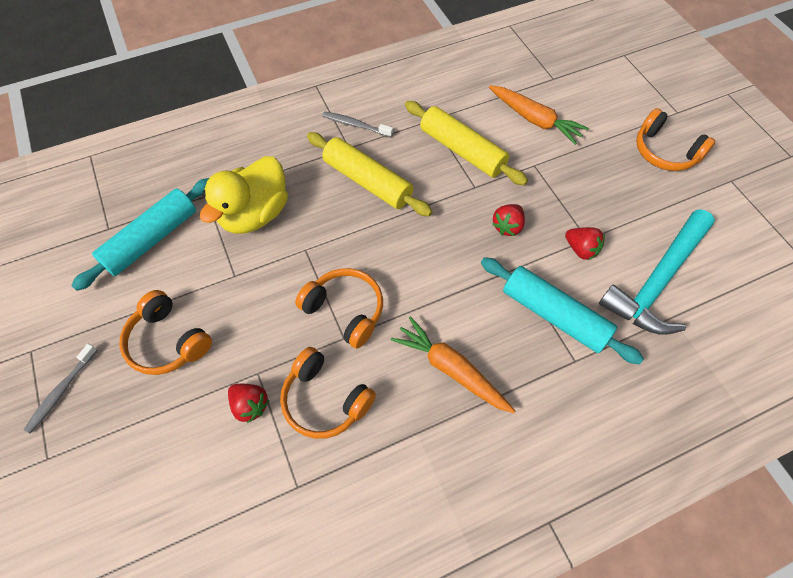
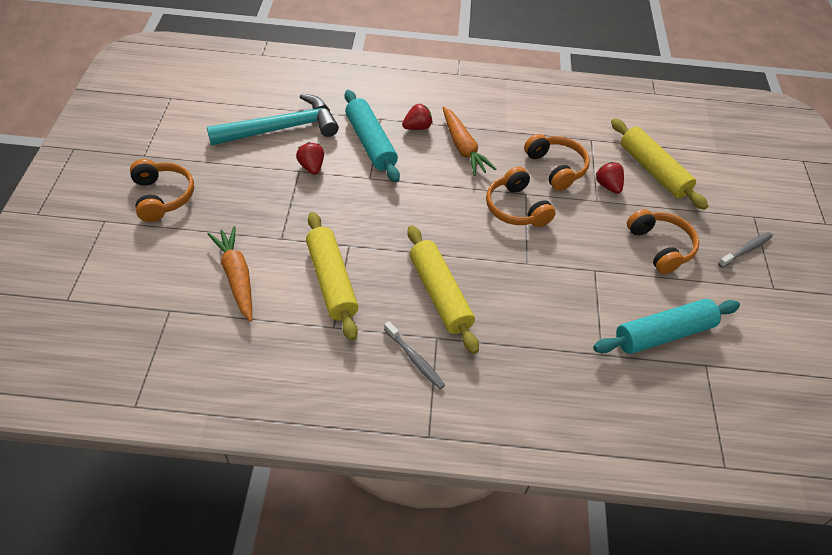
camera: 155 degrees left, 10 degrees down
yellow duck [200,156,288,234] -> none
red strawberry [492,204,525,236] -> red strawberry moved to [402,104,433,130]
none -> yellow rolling pin [611,118,708,210]

